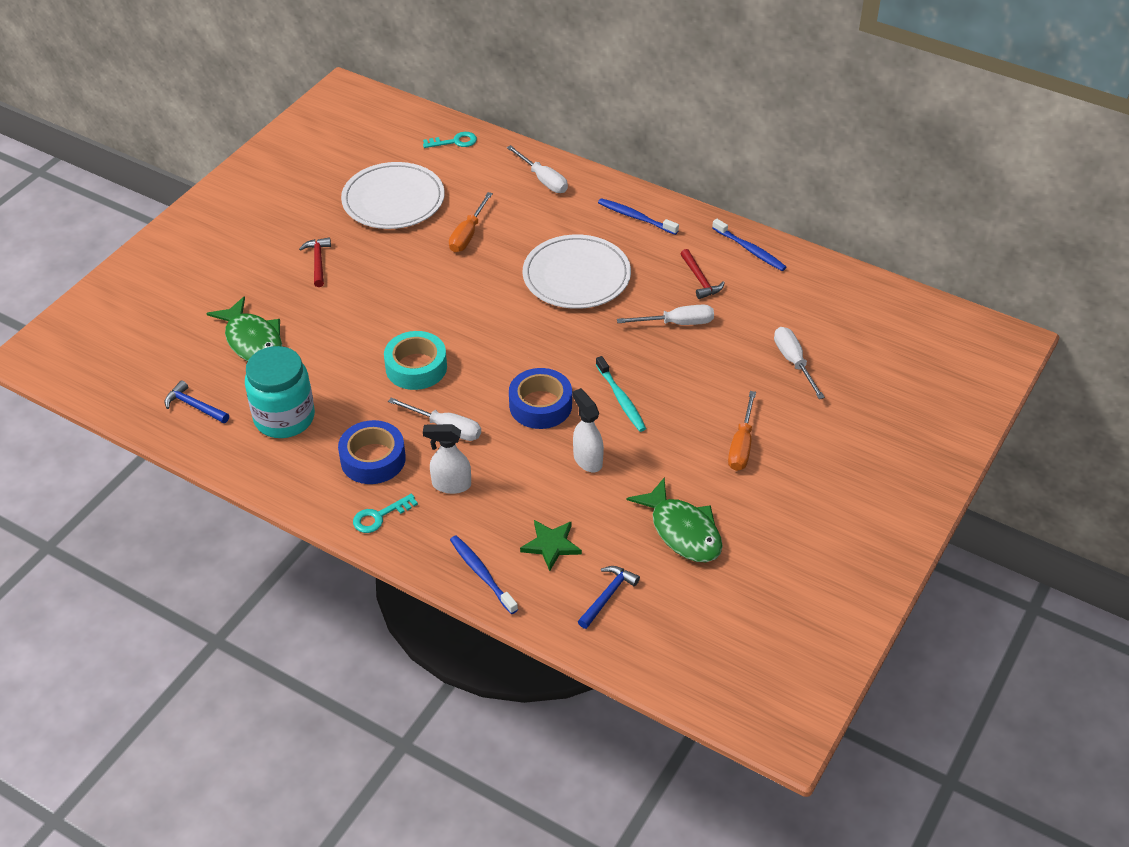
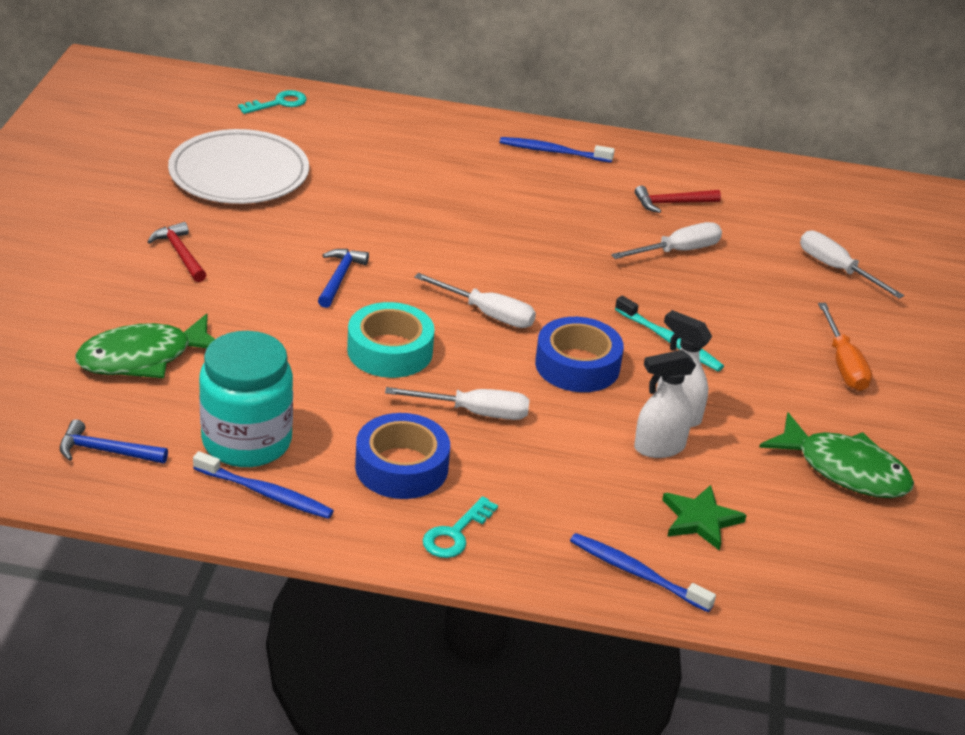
camera: 25 degrees left, 10 degrees down
green fish [206,296,282,361] -> green fish turned 120 degrees clockwise [75,313,215,378]
white spray bottle [423,424,471,494] -> white spray bottle moved to [634,350,696,458]
orange screwdriver [449,192,493,252] -> none
white screwdriver [507,145,568,193] -> white screwdriver moved to [414,273,536,328]
white plate [523,234,631,309] -> none
blue hammer [578,566,640,629] -> blue hammer moved to [318,249,369,308]
red hammer [681,249,725,299] -> red hammer turned 120 degrees clockwise [635,186,721,213]
blue toothbrush [712,219,786,271] -> blue toothbrush moved to [193,451,334,519]

